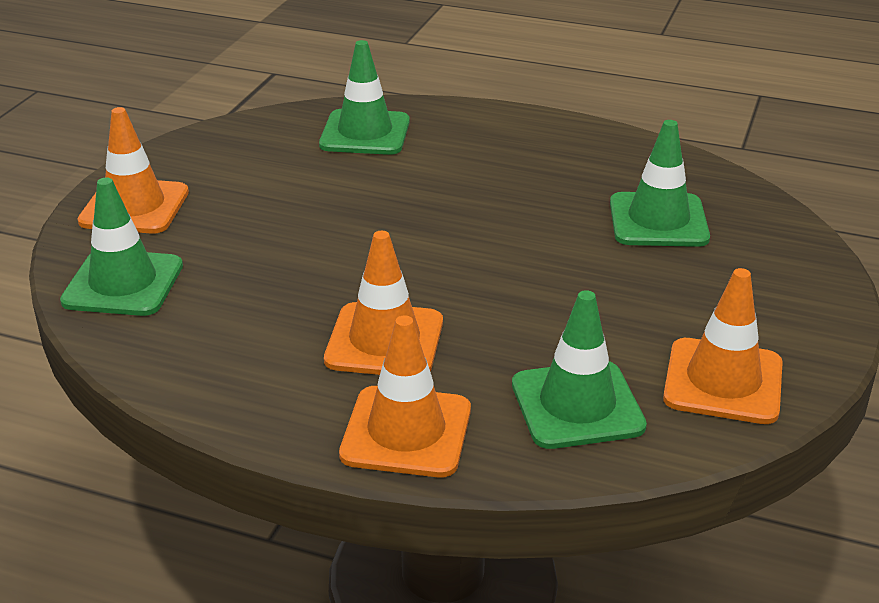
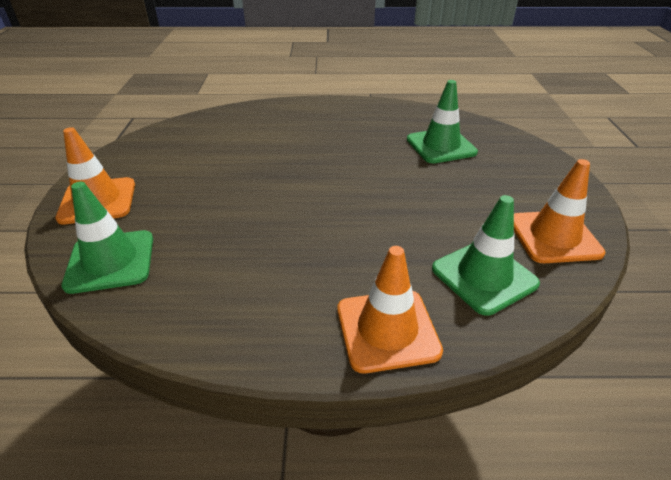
camera: 20 degrees left, 5 degrees up
green traffic cone [319,40,410,155] -> none
orange traffic cone [324,231,443,375] -> none

